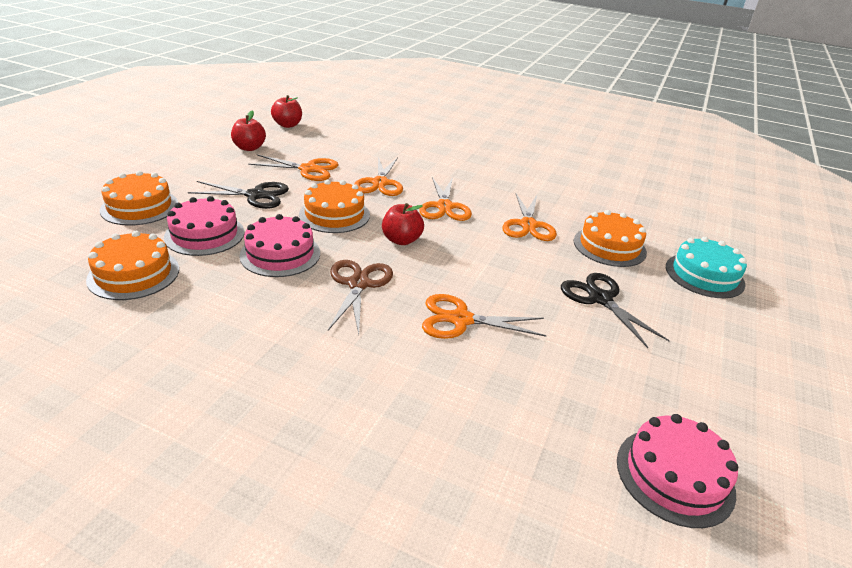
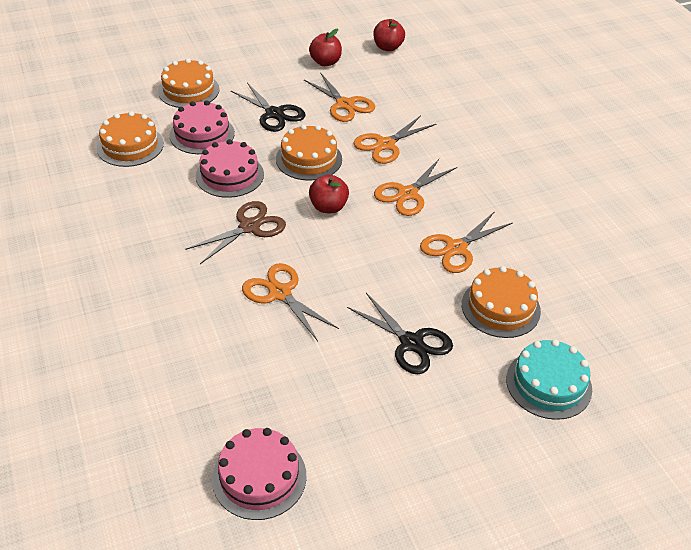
camera: 45 degrees right, 10 degrees up
black scissors [561,273,670,348] -> black scissors turned 120 degrees clockwise [347,293,453,374]

